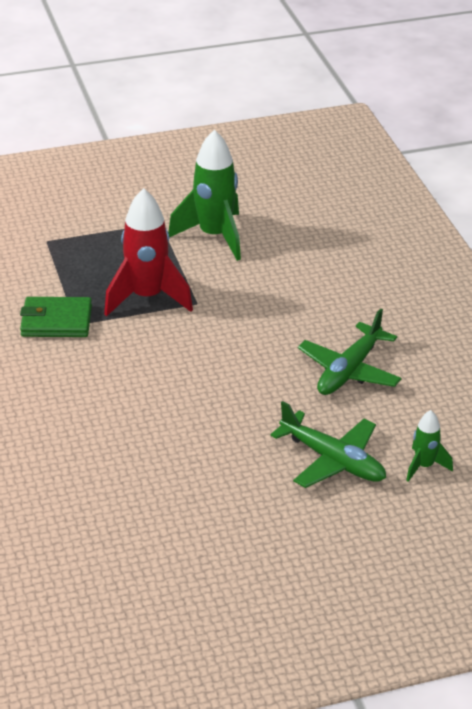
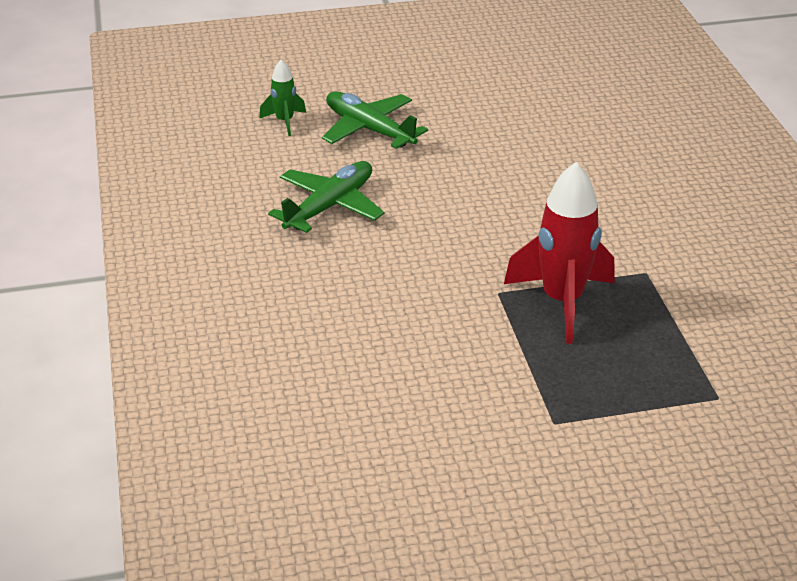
camera: 175 degrees left, 0 degrees up
green wallet [20,297,92,337] -> none
green rocket [168,129,241,261] -> none

